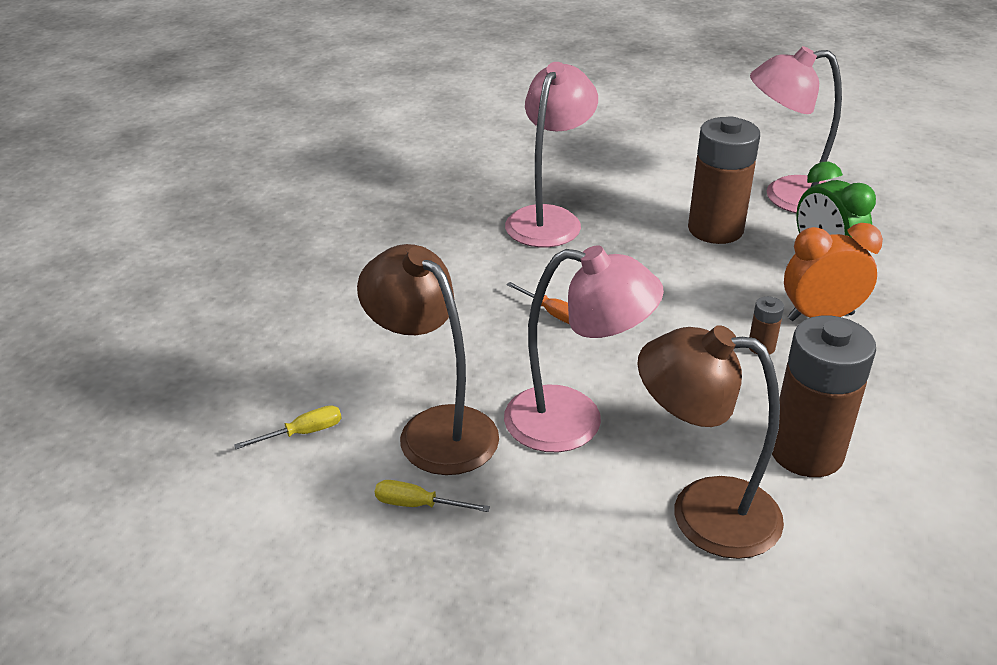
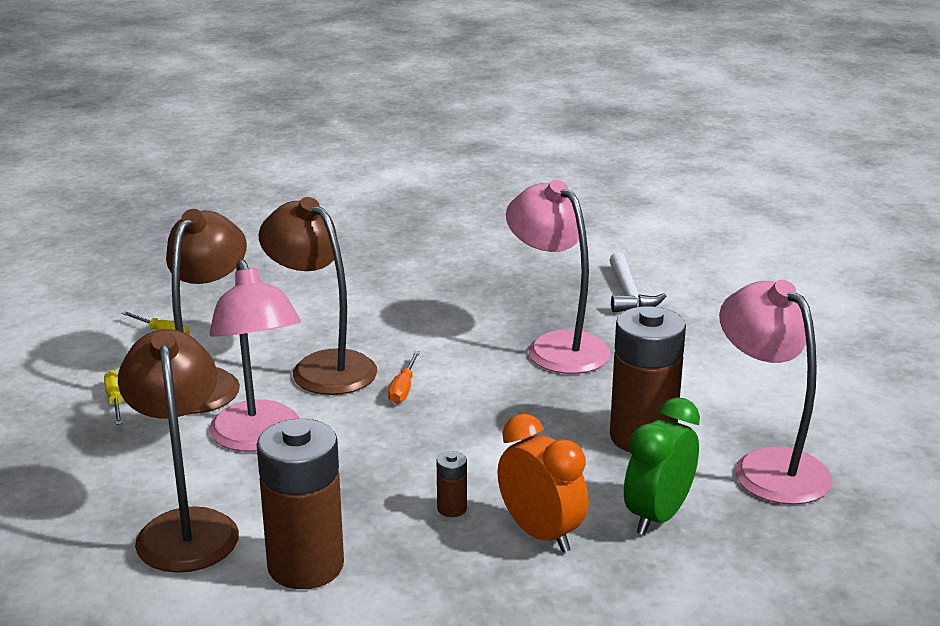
camera: 60 degrees right, 10 degrees down
pink lamp [505,62,598,247] -> pink lamp turned 120 degrees counterclockwise [506,180,611,374]
none -> brown lamp [258,197,377,395]
none -> white hammer [609,252,666,313]

